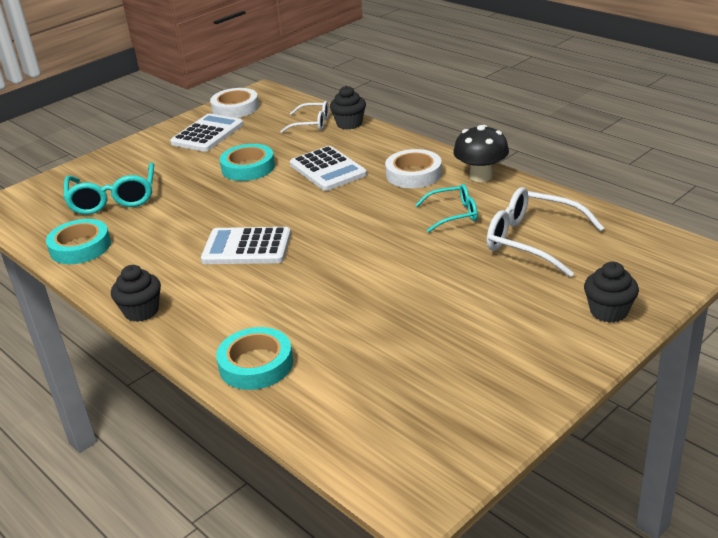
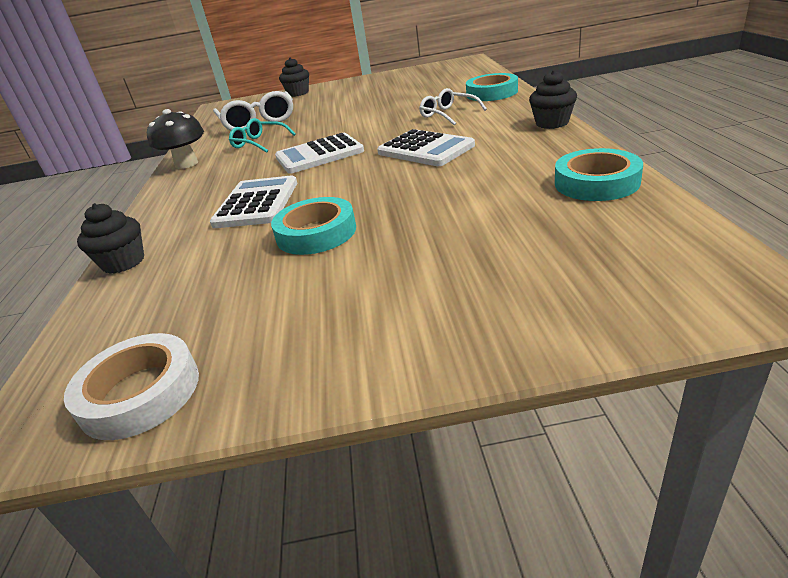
camera: 140 degrees left, 0 degrees up
turquoise glasses [64,162,154,215] -> none
white calculator [170,113,244,152] -> white calculator moved to [275,133,364,174]
white glasses [280,101,329,133] -> white glasses moved to [419,88,487,126]
white tape [385,149,442,188] -> none

